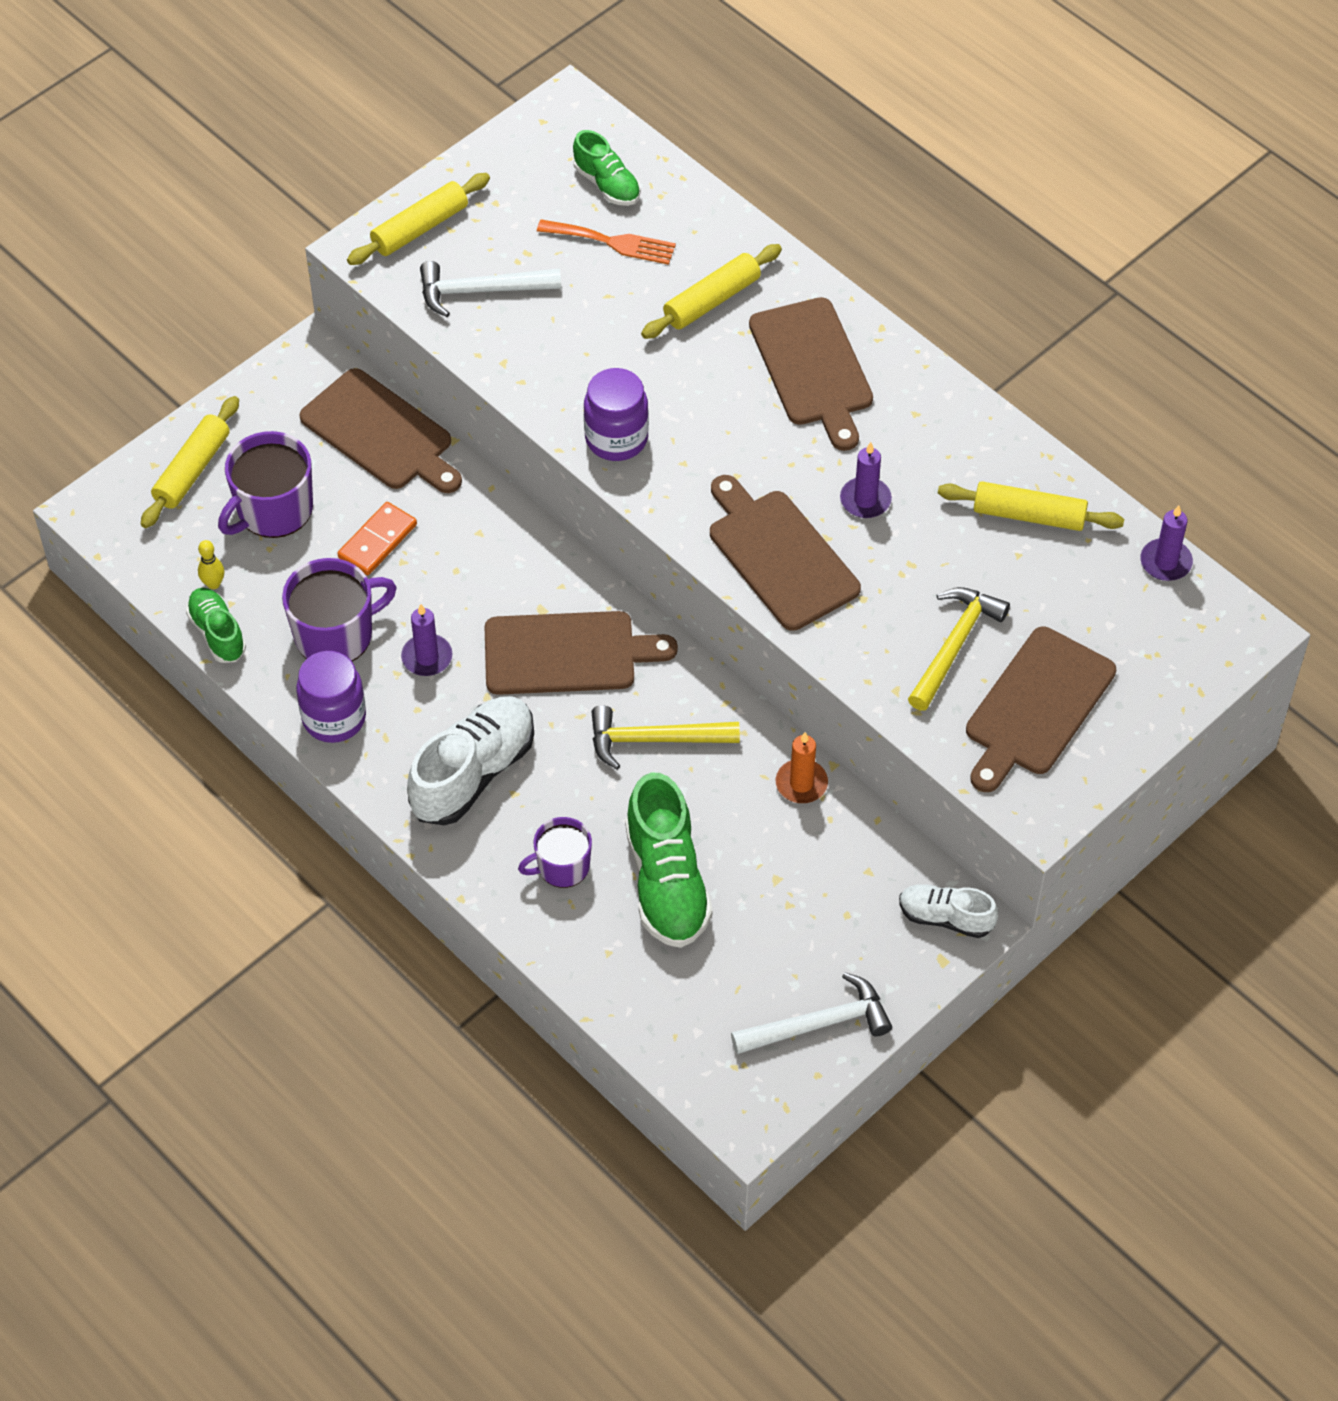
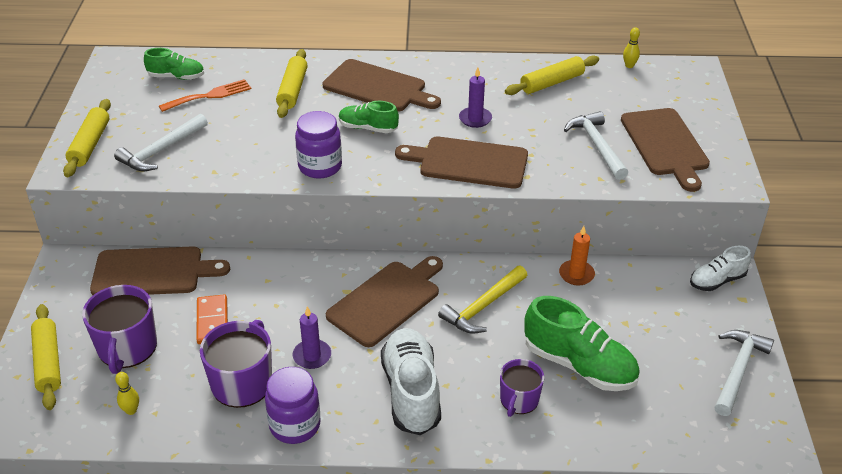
camera: 45 degrees left, 15 degrees down
green shoe [186,588,246,663] -> green shoe moved to [339,101,399,133]
yellow hammer [908,587,1010,711] -> white hammer [564,111,628,180]
purple candle [1140,505,1193,581] -> yellow bowling pin [623,27,640,68]

